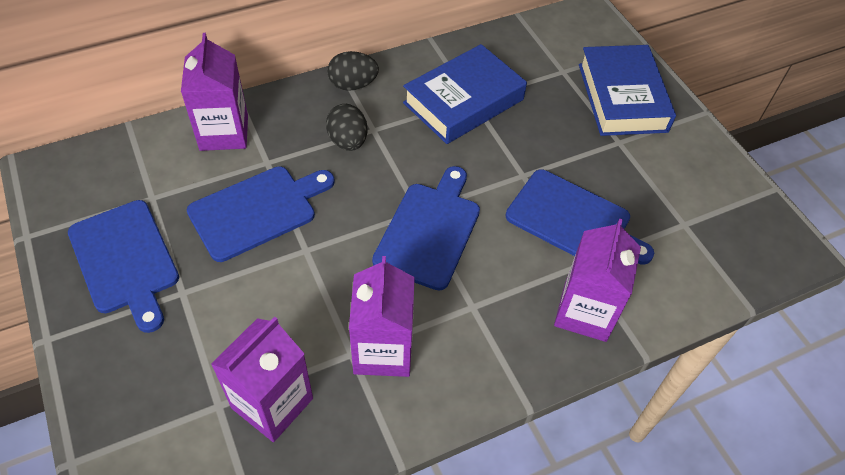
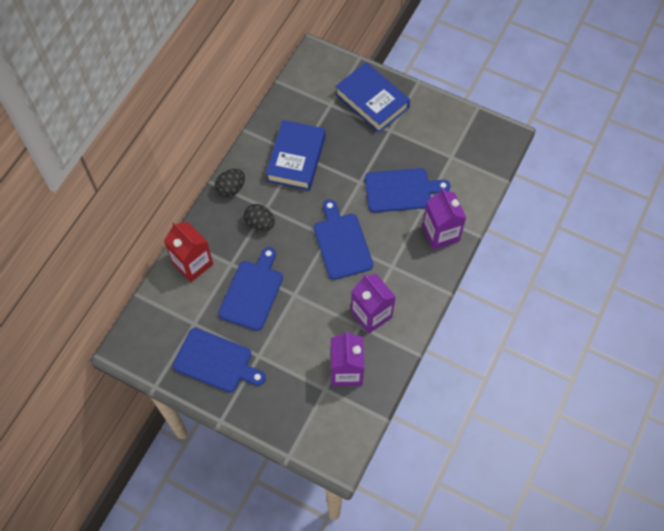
camera: 35 degrees left, 10 degrees up
purple carton [181,33,248,151] -> red carton [164,222,213,282]

